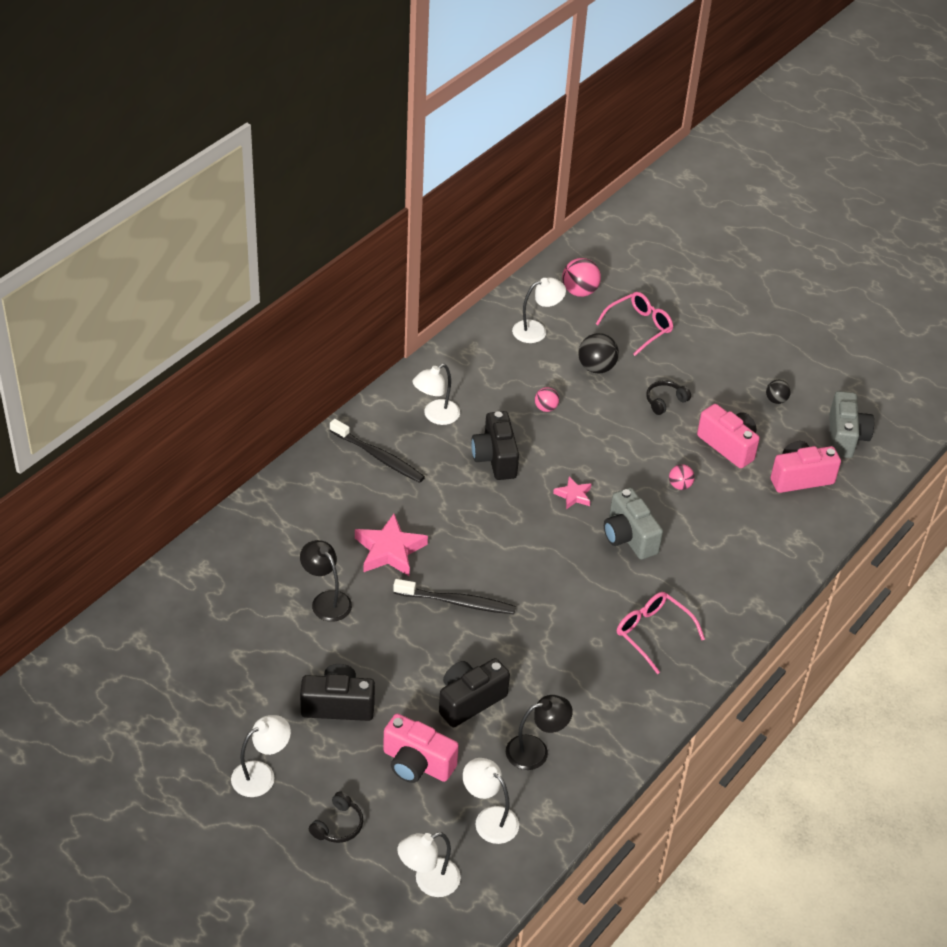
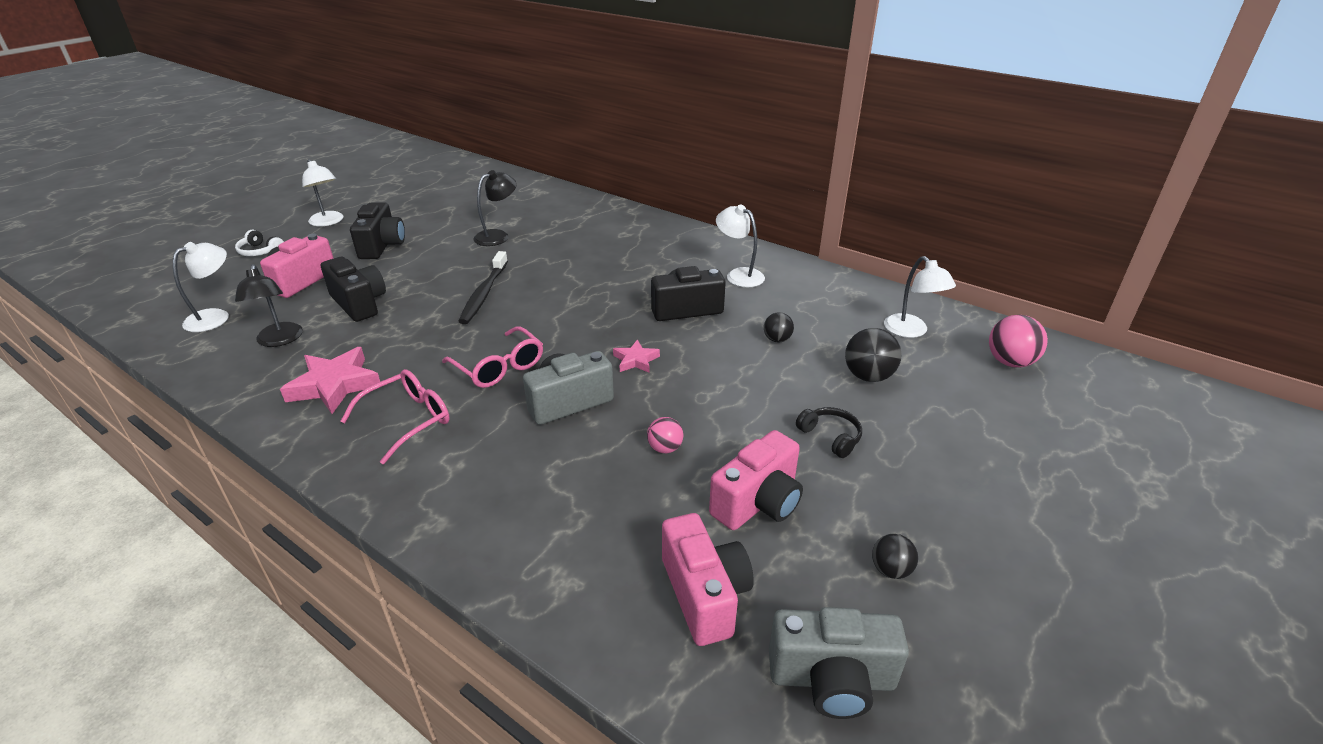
camera: 90 degrees right, 10 degrees down
black headphones [309,791,363,843] -> white headphones [235,230,284,256]
black toothbrush [330,419,425,483] -> none
pink star [355,514,428,576] -> pink star moved to [280,347,380,414]
white lamp [397,832,461,897] -> none
pink ball [535,387,559,412] -> black ball [764,312,794,342]
pink glasses [596,292,673,356] -> pink glasses moved to [442,326,543,388]

